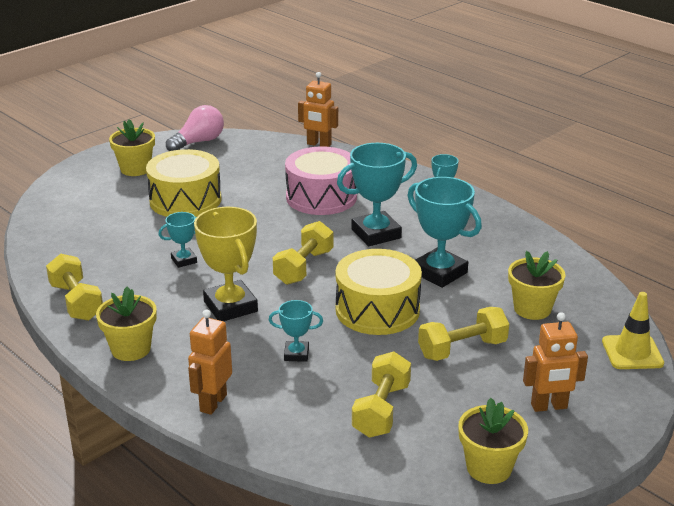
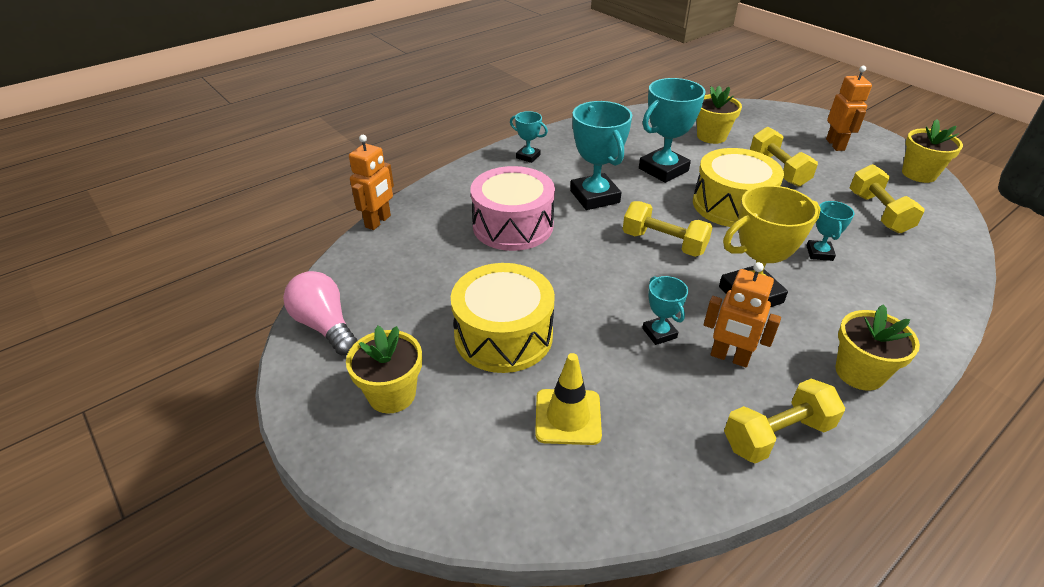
camera: 85 degrees left, 10 degrees up
orange robot [188,310,232,415] -> orange robot moved to [704,262,781,367]
yellow dumbbell [352,351,411,438] -> yellow dumbbell turned 60 degrees clockwise [850,164,925,233]
yellow traffic cone [602,292,664,369] -> yellow traffic cone moved to [535,353,602,445]

